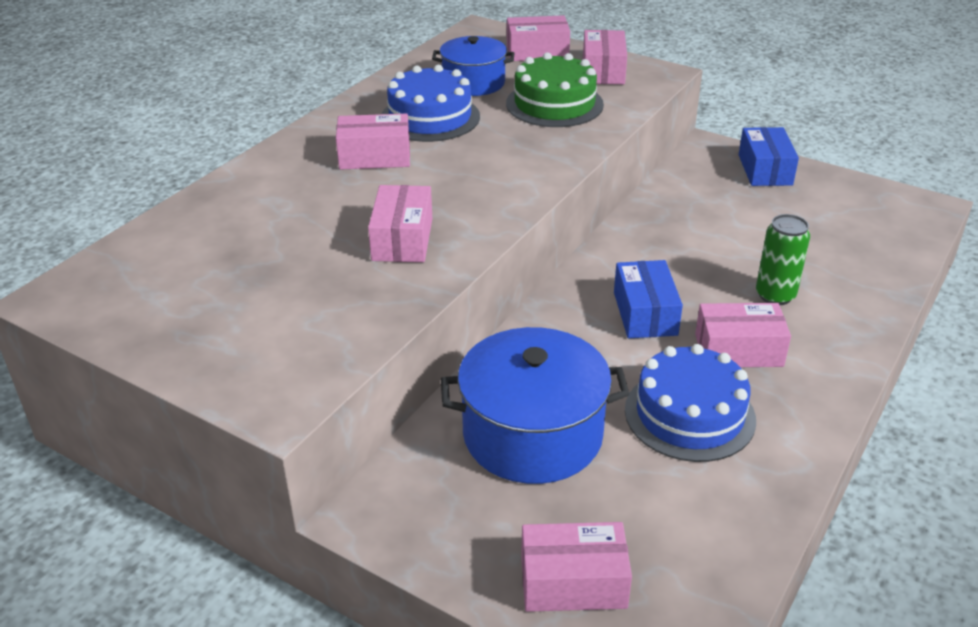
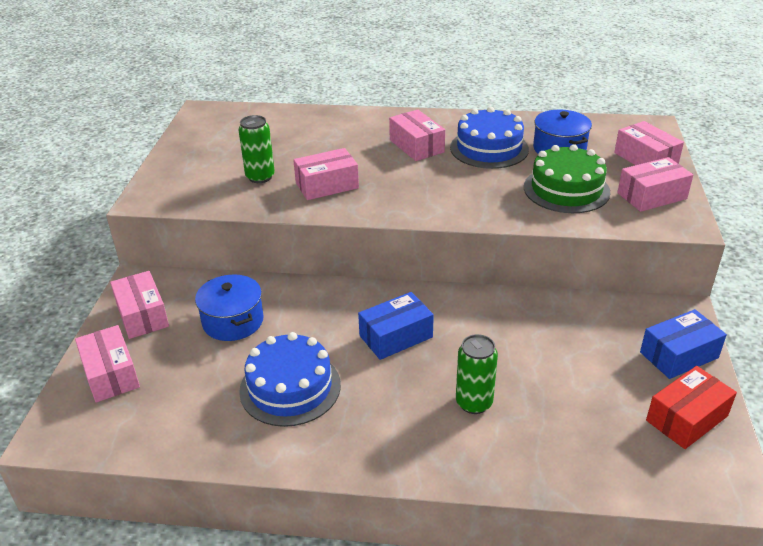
camera: 65 degrees right, 0 degrees up
blue pot [441,327,629,484] -> blue pot [195,275,264,341], size x0.63
pink box [695,303,791,367] -> pink box moved to [110,271,169,339]
none -> green can [238,115,275,183]
none -> red box [646,366,737,449]

